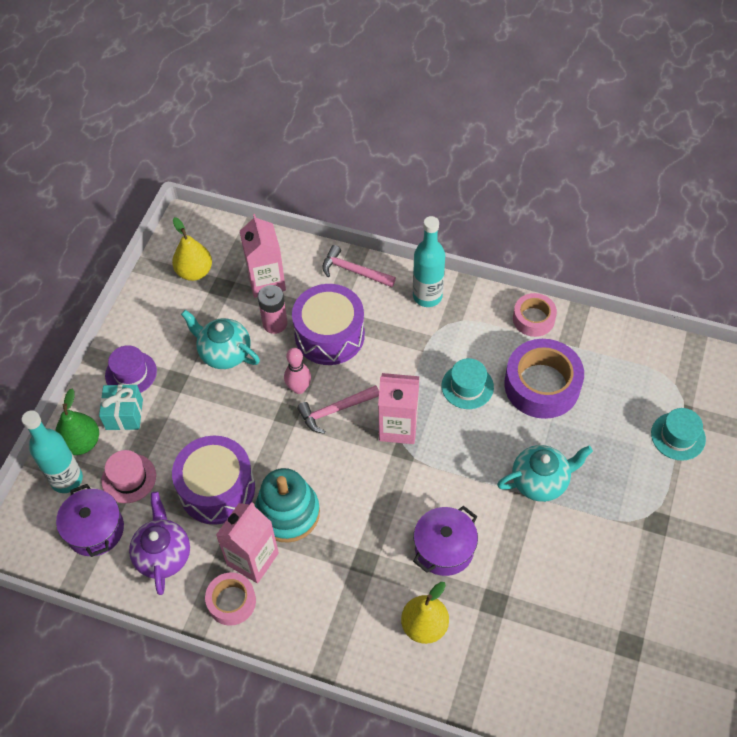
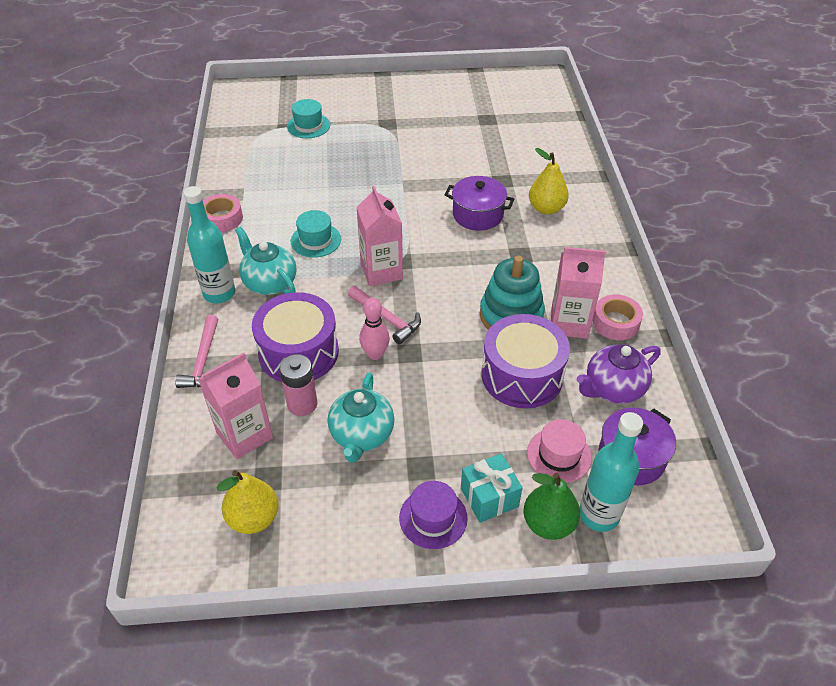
camera: 115 degrees left, 10 degrees down
turquoise teapot [497,445,593,502] -> turquoise teapot moved to [235,227,296,295]
purple tape [504,339,584,419] -> none

